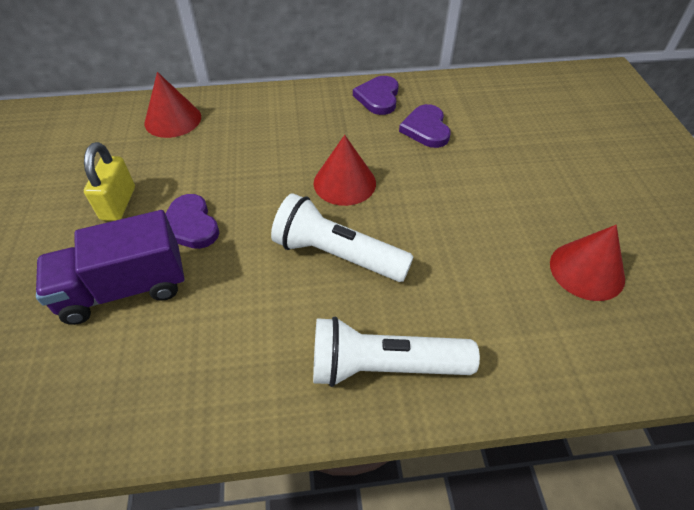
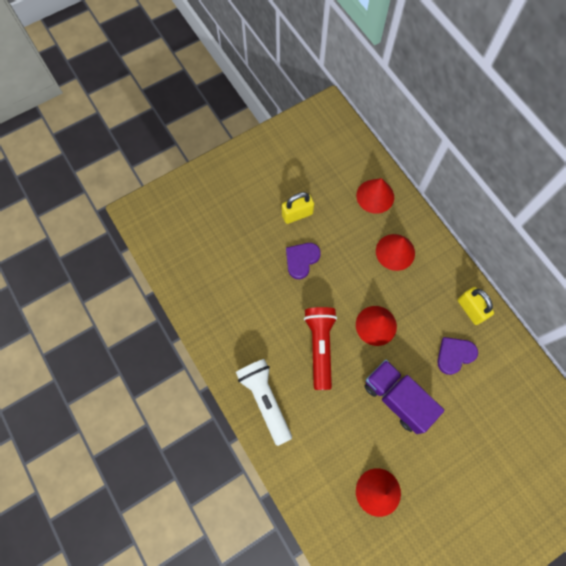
camera: 65 degrees right, 20 degrees up
purple truck [36,210,184,325] -> purple truck moved to [364,360,445,434]
white flashlight [271,193,414,282] -> red flashlight [304,307,337,390]
purple heart [353,76,399,115] -> yellow padlock [458,287,494,325]
none -> red cone [376,234,415,271]

